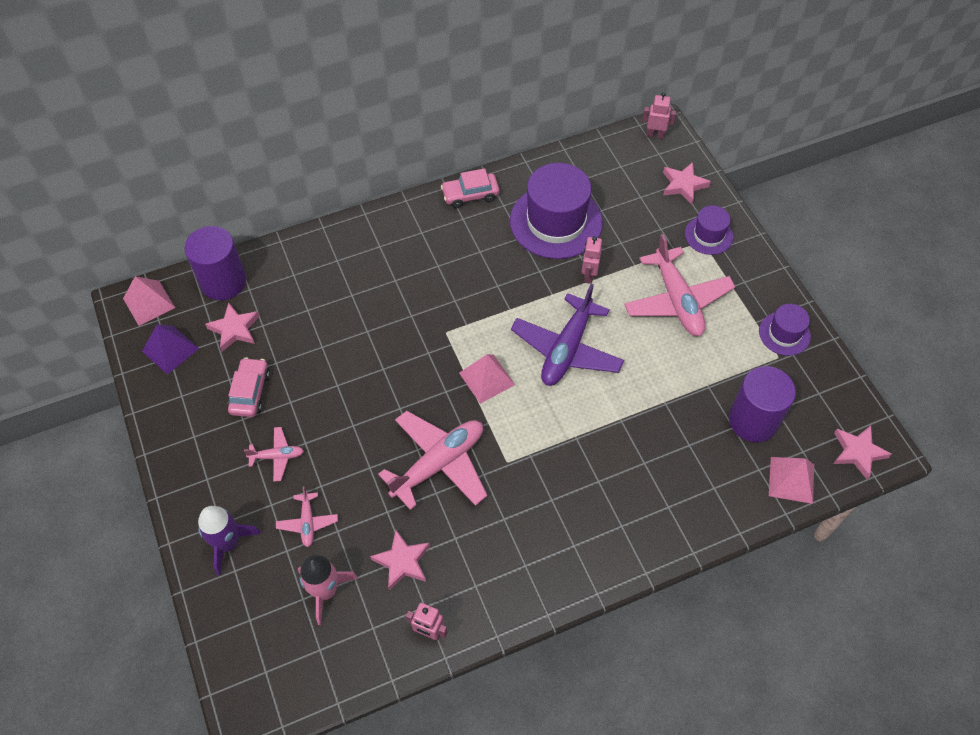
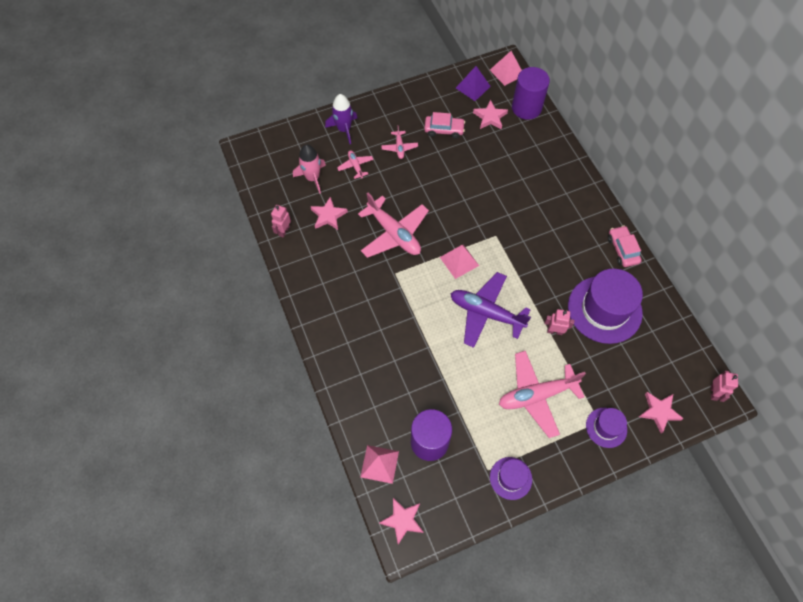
camera: 90 degrees right, 5 degrees up
pink plane [276,487,338,547] -> pink plane turned 75 degrees clockwise [337,150,374,179]

